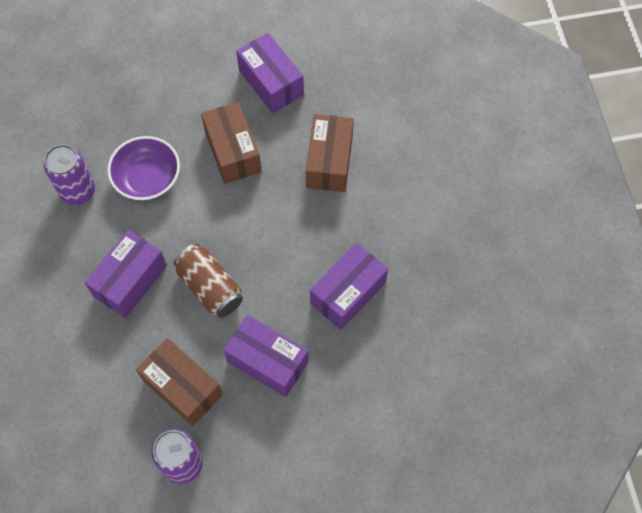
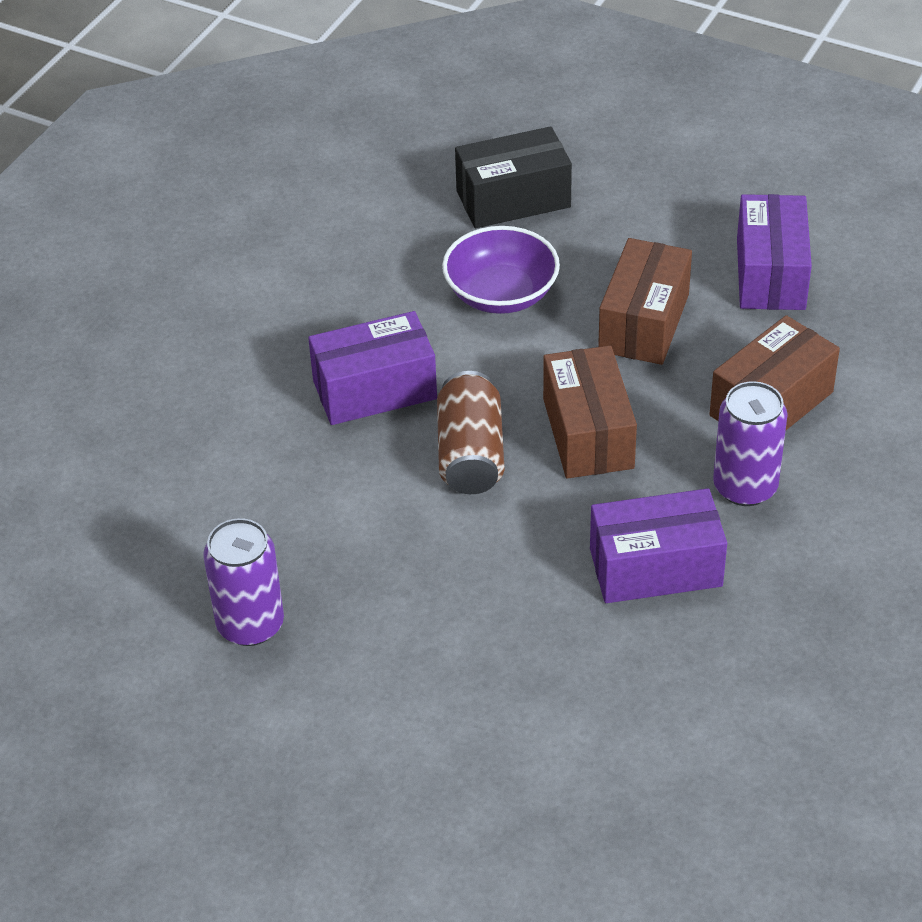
camera: 40 degrees right, 20 degrees down
purple can [44,145,95,206] -> purple can moved to [713,381,788,506]
brown box [136,338,223,426] -> brown box moved to [543,345,637,479]
purple box [224,315,309,397] -> none
none -> black box [455,126,572,228]

